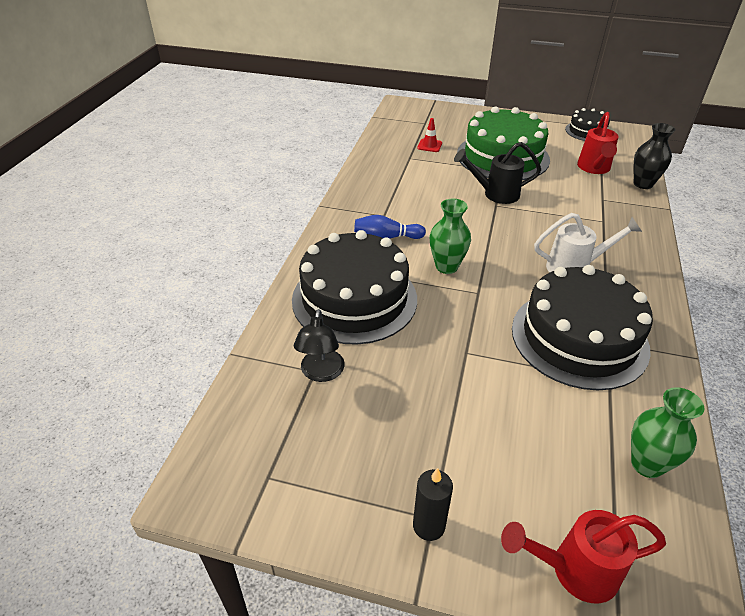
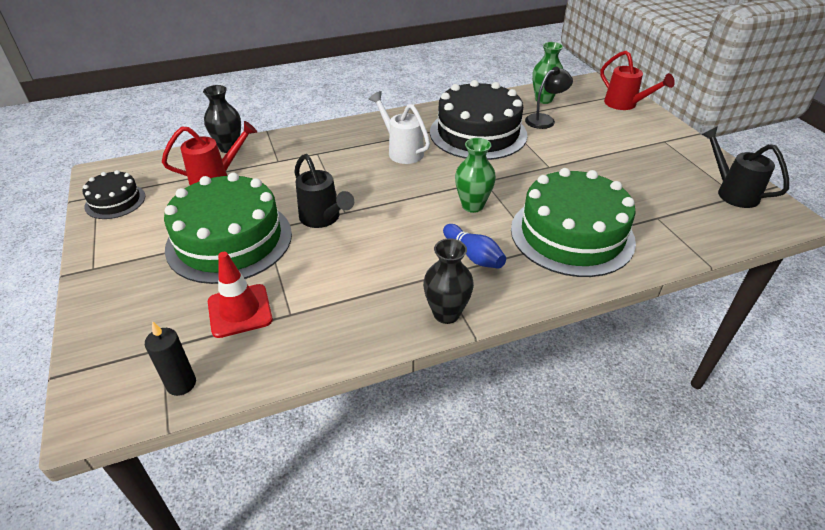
camera: 125 degrees left, 0 degrees up
black cake [292,230,417,345] -> green cake [511,168,636,277]
black lamp [294,309,345,382] -> black lamp moved to [525,67,573,129]
black candle [413,468,453,541] -> black candle moved to [145,321,196,396]
red traffic cone [417,118,442,152] -> red traffic cone [208,252,273,338], size x1.69
none -> black vase [423,239,474,324]
none -> black watering can [701,126,789,208]

